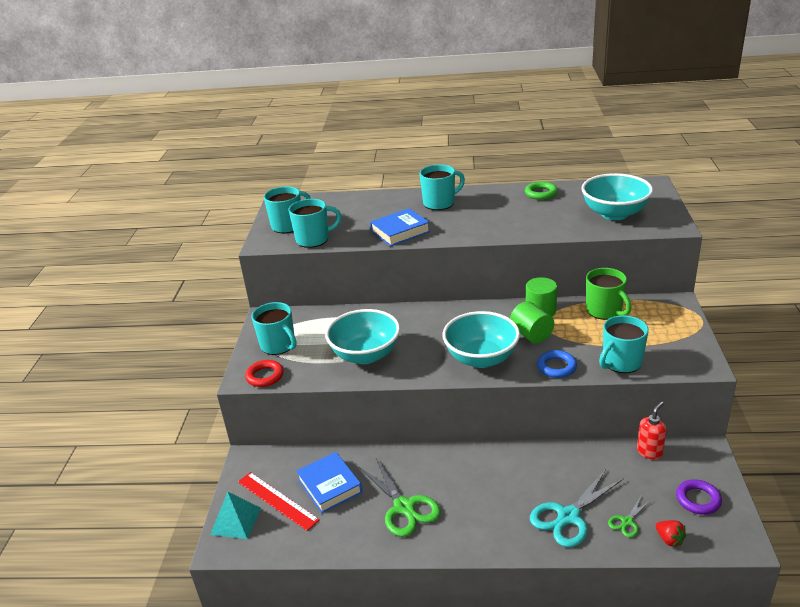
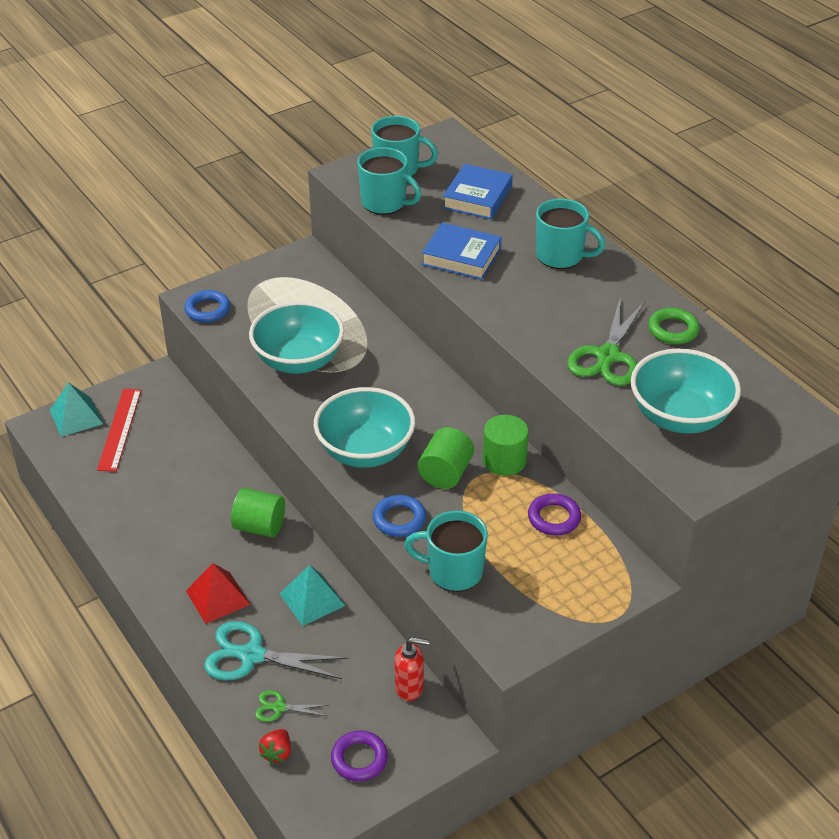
camera: 50 degrees right, 10 degrees up
red ring [245,360,284,387] -> blue ring [184,290,230,323]
turquoise mug [252,302,296,355] -> none
blue book [296,452,362,513] -> blue book moved to [443,164,513,219]
green scissors [359,458,441,537] -> green scissors moved to [567,299,645,386]
green mug [586,268,632,320] -> purple ring [528,493,581,536]
none -> red pyramid [186,563,250,624]
none -> green cylinder [231,488,285,538]
none -> turquoise pyramid [280,565,345,626]

